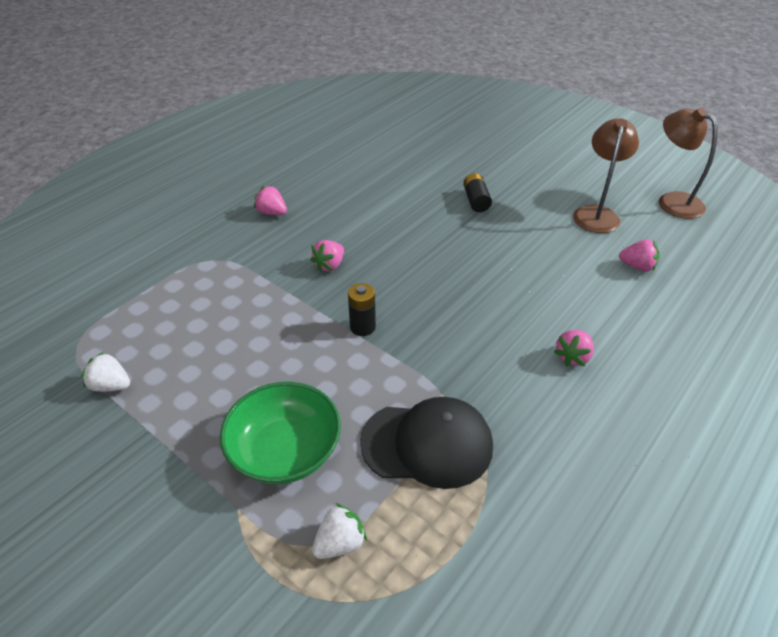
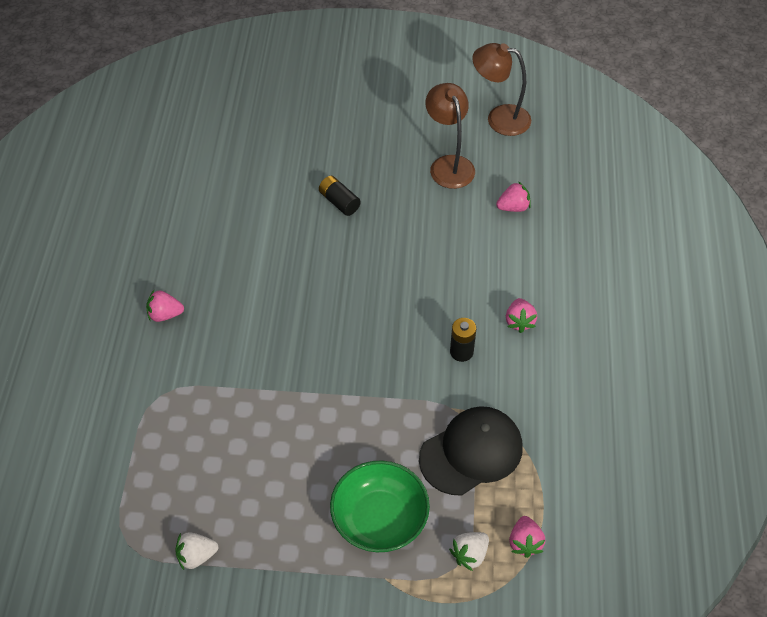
camera: 35 degrees left, 10 degrees up
pink strawberry [310,240,344,272] -> pink strawberry moved to [509,516,546,558]
white strawberry [312,503,367,559] -> white strawberry turned 150 degrees counterclockwise [449,532,489,571]
black battery [348,283,376,336] -> black battery moved to [450,318,476,362]

